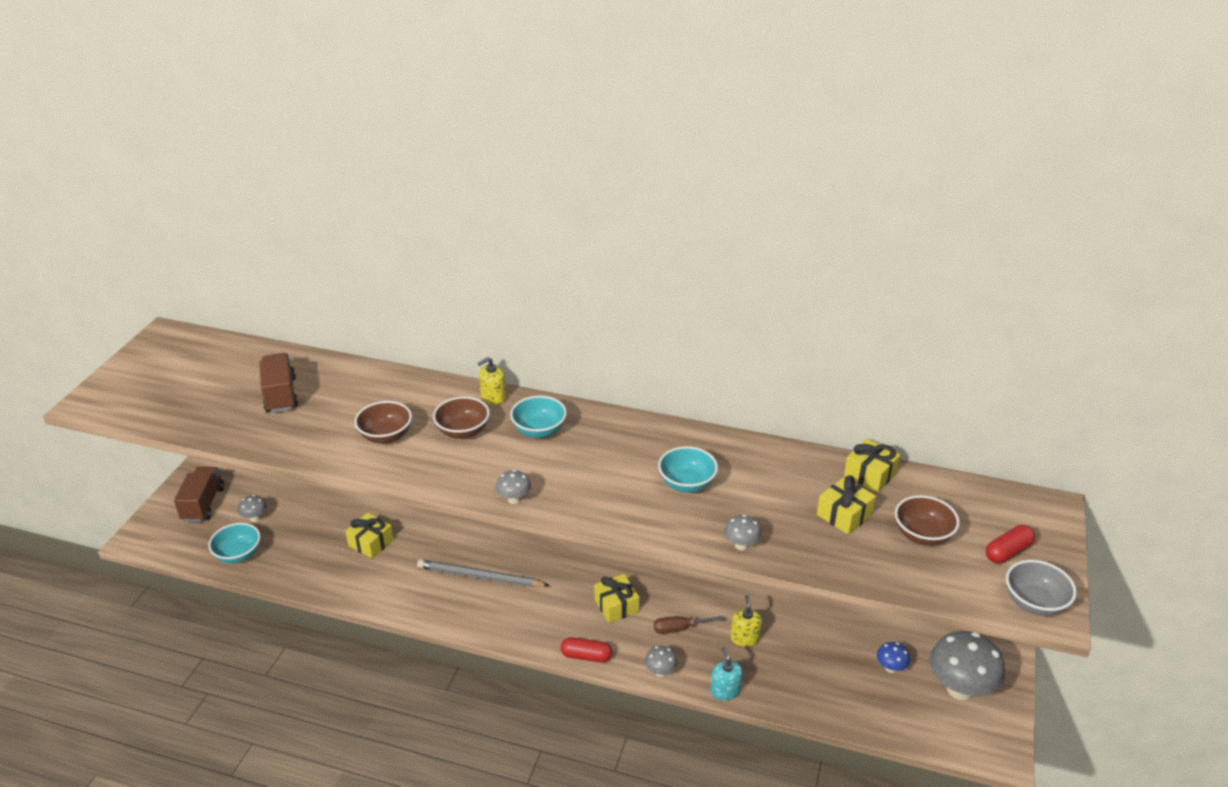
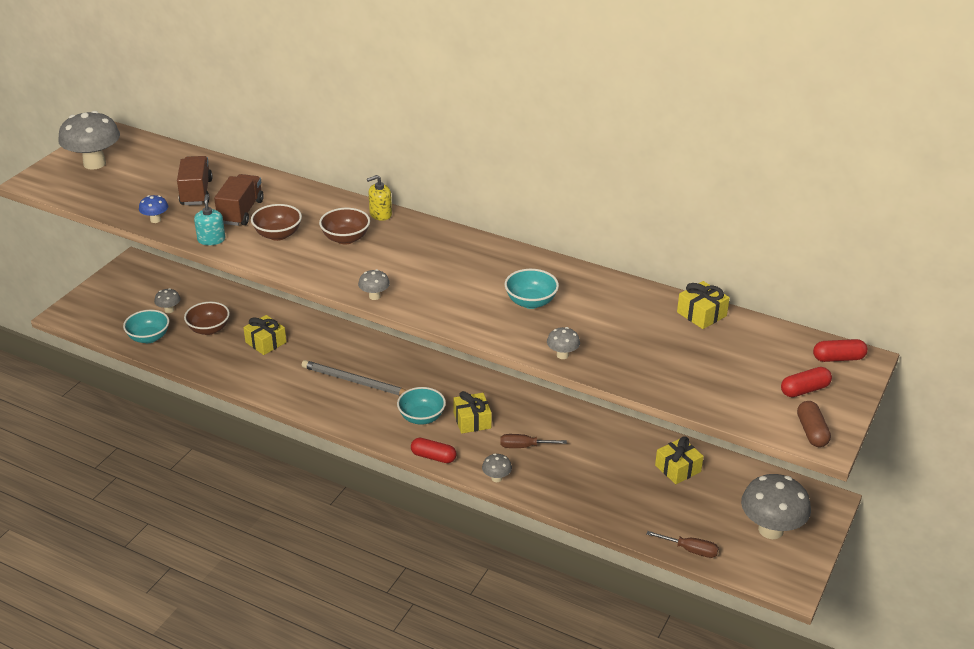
camera: 10 degrees right, 0 degrees up
brown truck [174,467,224,522] -> brown truck moved to [214,174,264,226]
turquoise bowl [510,396,567,438] -> turquoise bowl moved to [397,387,446,425]
turquoise soap dispenser [711,647,743,700] -> turquoise soap dispenser moved to [194,194,225,245]
yellow soap dispenser [730,595,762,647] -> none
yellow gift [817,475,876,535] -> yellow gift moved to [655,436,704,484]
blue mushroom [877,642,910,673] -> blue mushroom moved to [139,195,168,223]
brown bowl [895,495,960,546] -> brown bowl moved to [184,302,230,335]
grey bowl [1006,560,1077,616] -> brown capsule [797,401,831,447]
none -> grey mushroom [58,111,120,170]
none -> brown screwdriver [646,531,719,558]
none -> red capsule [813,339,868,362]

